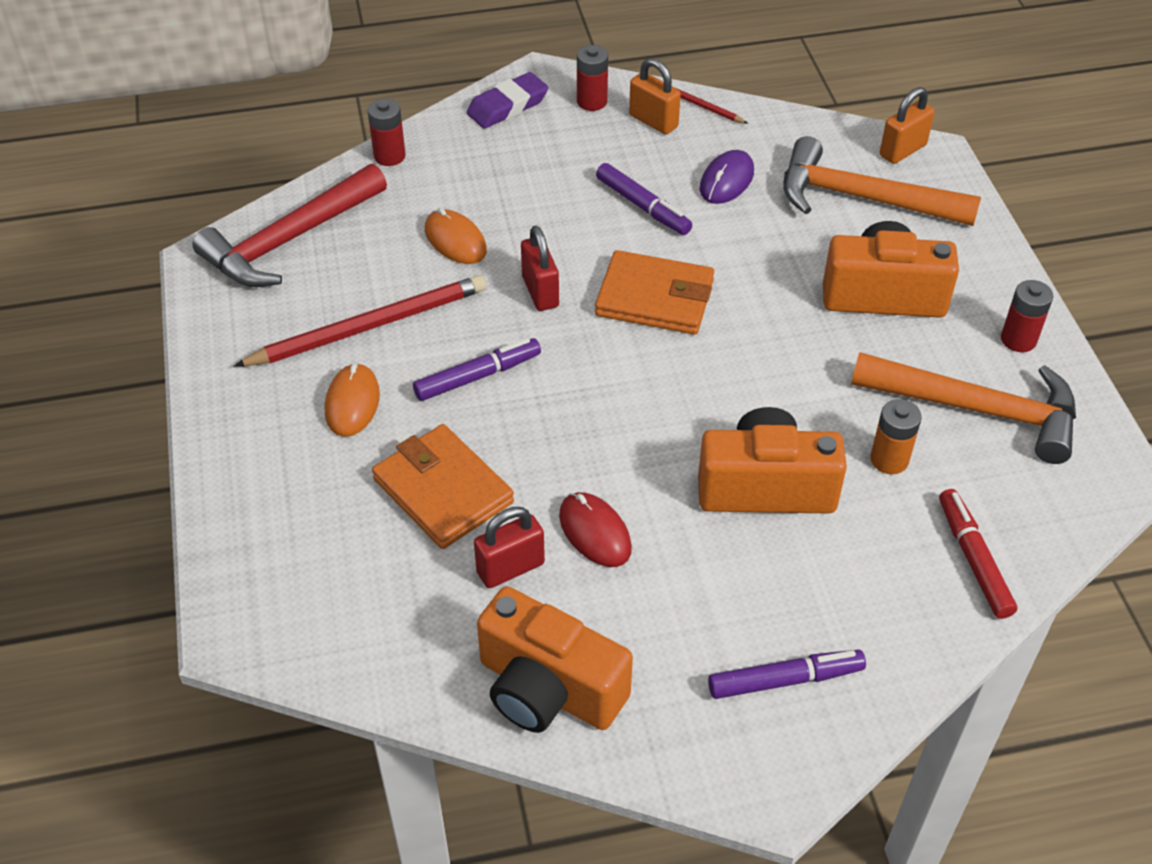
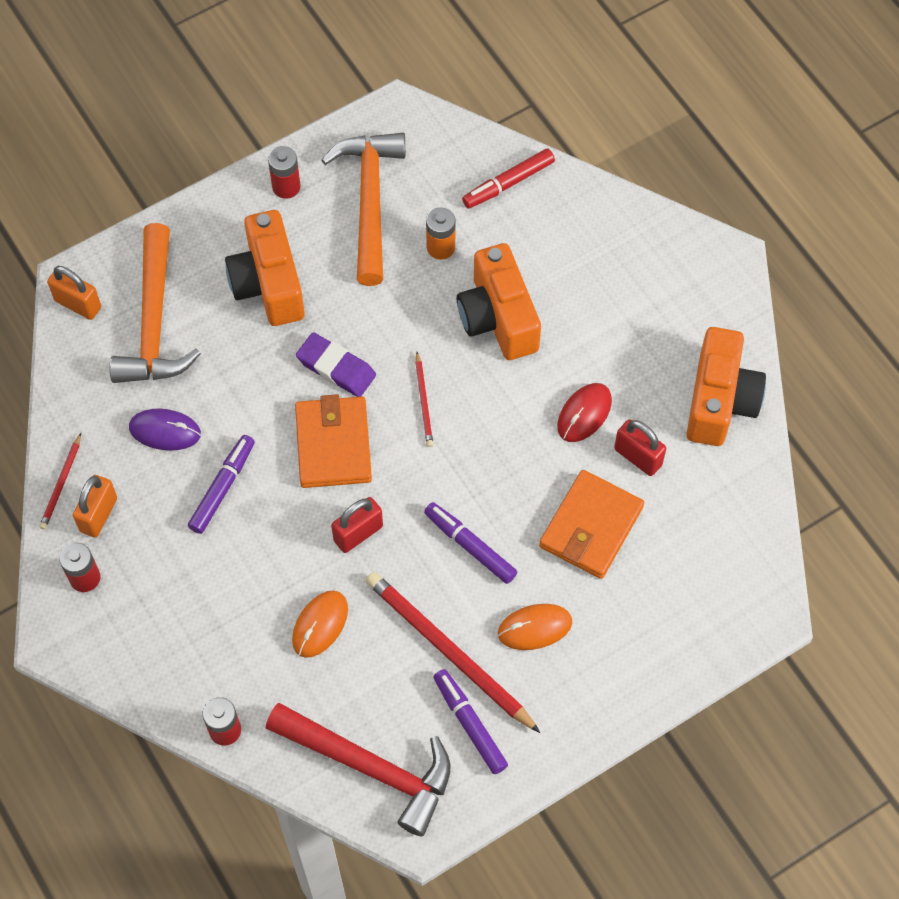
camera: 110 degrees left, 15 degrees up
purple eraser [466,72,548,129] -> purple eraser moved to [296,332,376,397]
purple marker [708,650,866,699] -> purple marker moved to [433,669,508,774]
none -> red pencil [415,352,433,447]

